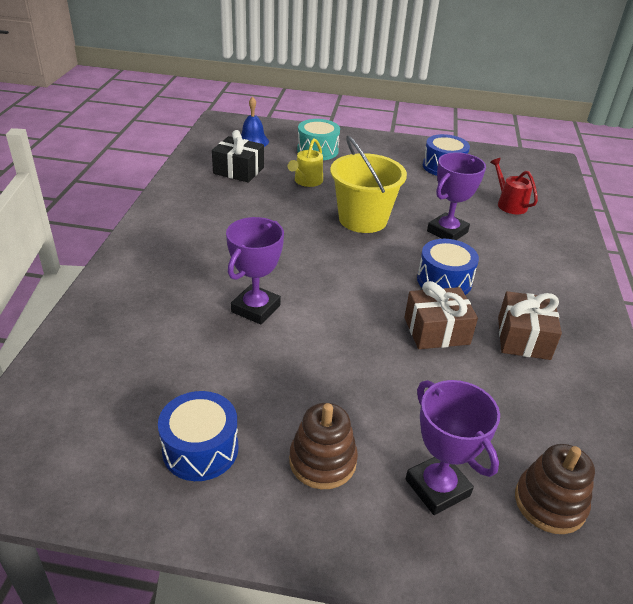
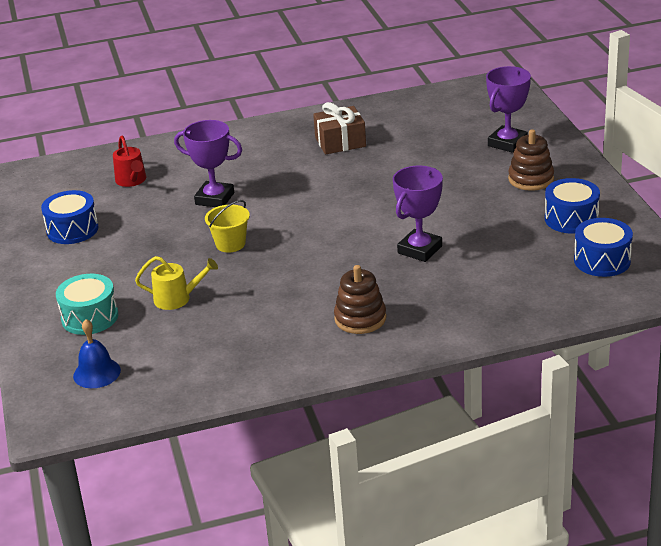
camera: 110 degrees left, 5 degrees down
black gift [212,130,264,182] -> none
purple trophy [226,217,284,324] -> purple trophy turned 60 degrees counterclockwise [393,165,443,262]
yellow bucket [330,136,407,233] -> yellow bucket [205,200,250,253], size x0.56
brown gift [404,281,478,349] -> none
blue drum [417,239,479,295] -> blue drum moved to [574,218,633,277]
red watering can [490,158,538,214] -> red watering can turned 60 degrees counterclockwise [113,135,146,187]
brown stacking toy [515,444,595,534] -> brown stacking toy moved to [334,265,386,334]

